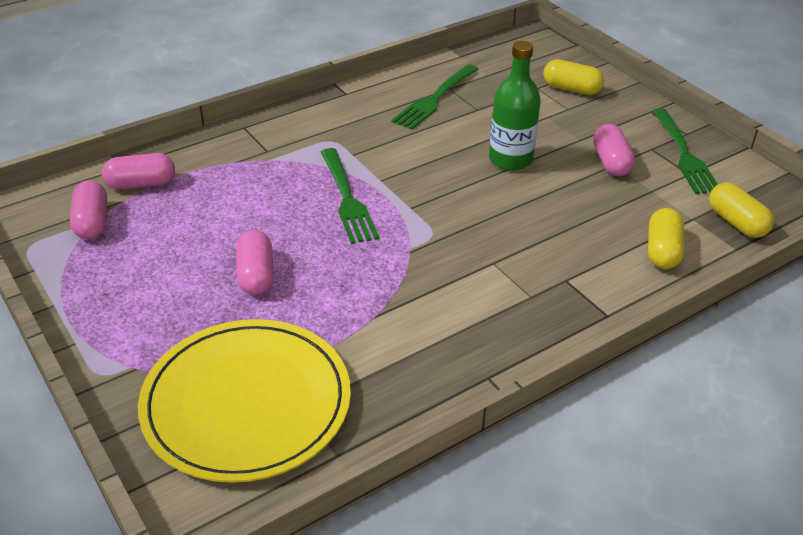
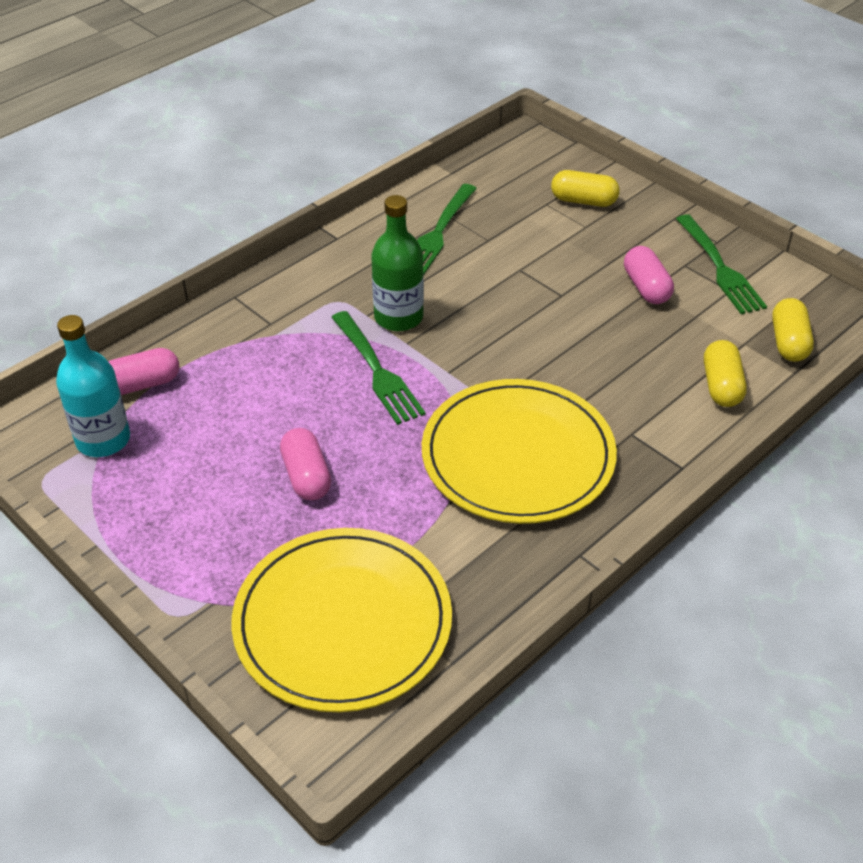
camera: 10 degrees left, 5 degrees up
pink capsule [70,180,107,239] -> turquoise bottle [56,315,130,457]
green bottle [489,41,541,170] -> green bottle moved to [371,195,424,331]
yellow capsule [709,182,774,238] -> yellow capsule turned 45 degrees clockwise [772,298,814,362]
none -> yellow plate [422,379,617,524]

